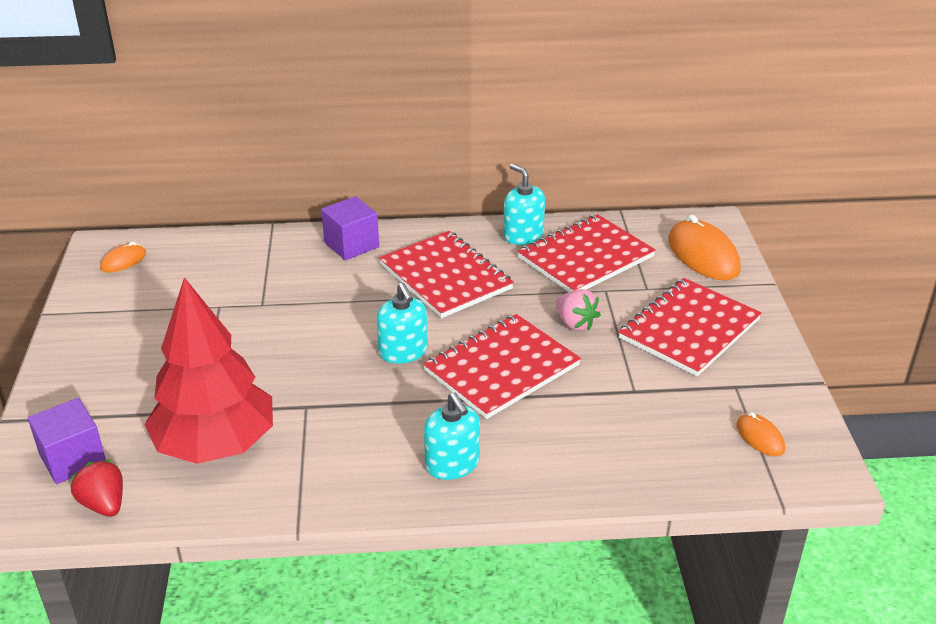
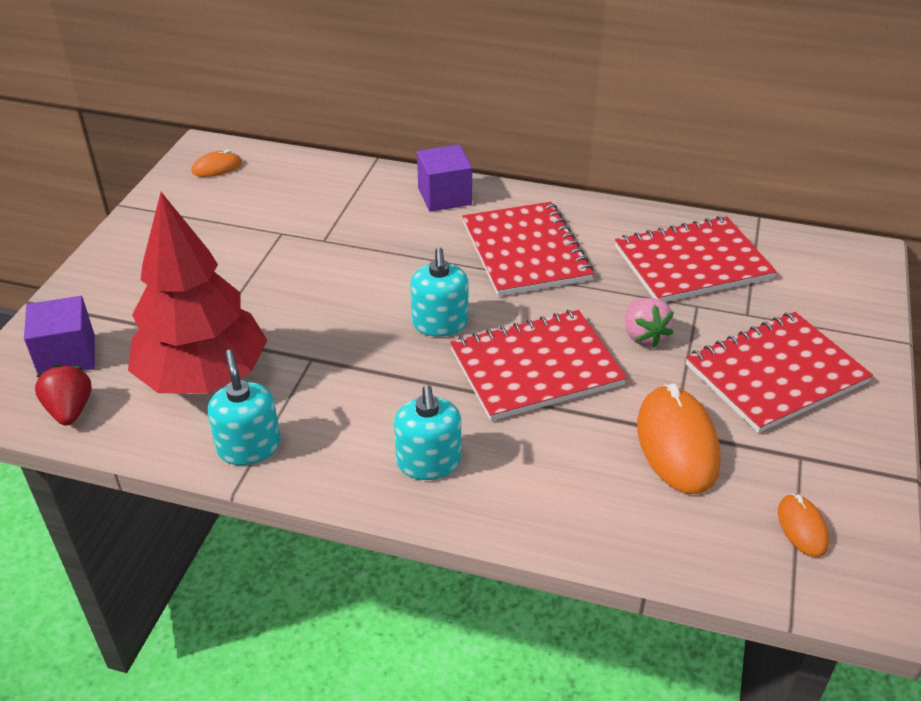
camera: 20 degrees right, 5 degrees up
turquoise soap dispenser [503,164,545,245] -> turquoise soap dispenser moved to [208,350,281,465]
orange mouse [668,215,741,281] -> orange mouse moved to [637,383,721,494]

